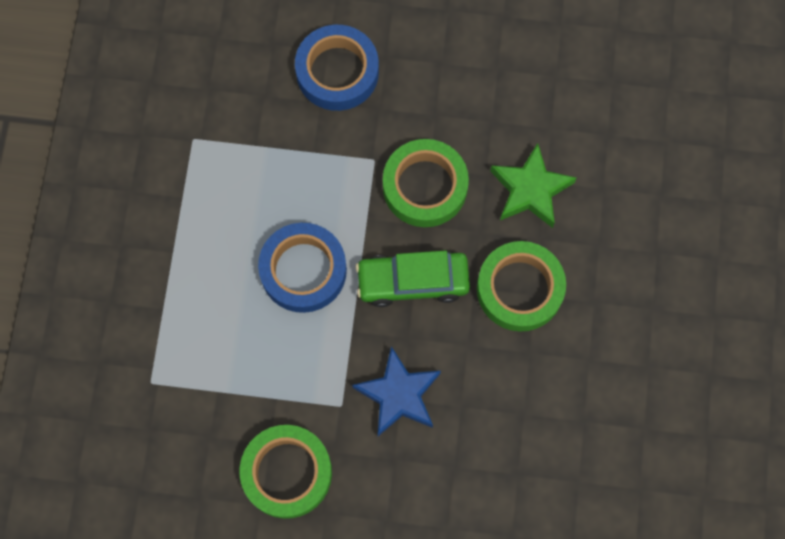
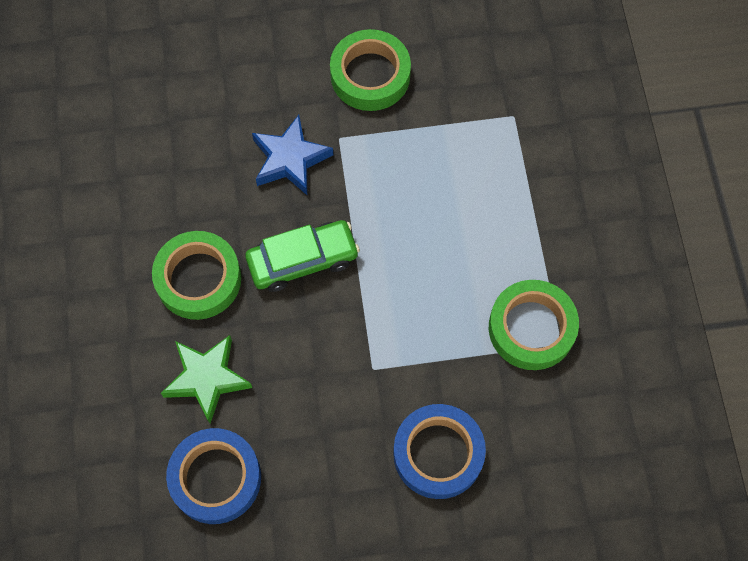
camera: 165 degrees right, 5 degrees down
blue tape [258,223,347,313] -> blue tape moved to [166,428,261,524]
green tape [383,139,469,227] -> green tape moved to [489,280,579,370]

